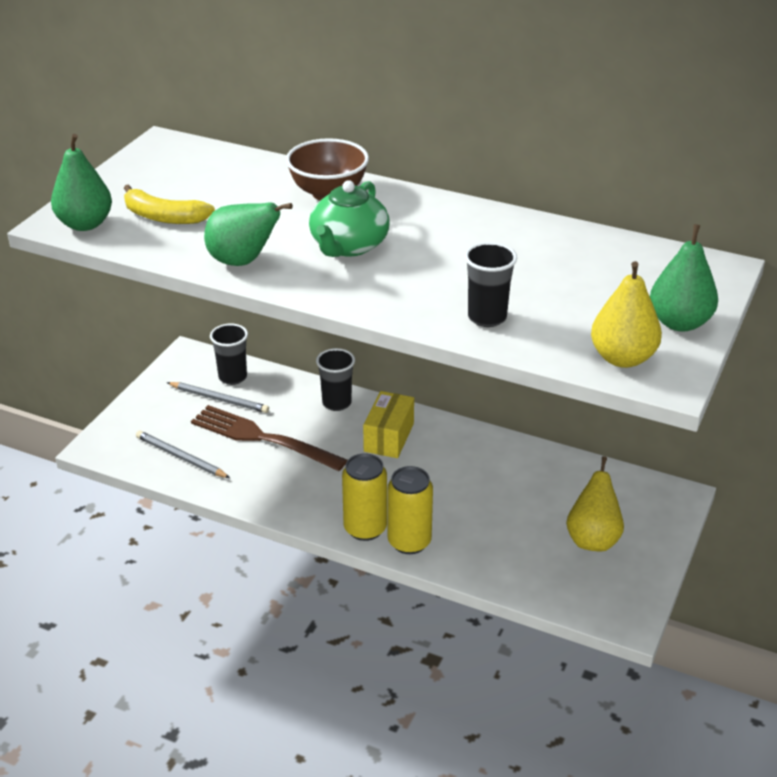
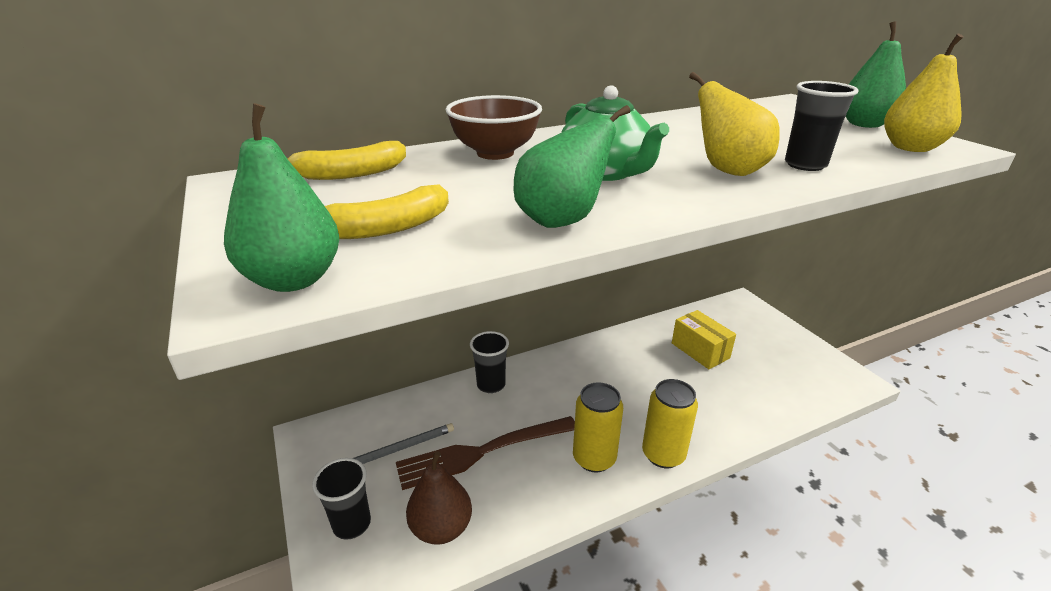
camera: 50 degrees left, 5 degrees down
grey pencil [136,431,230,478] -> brown pear [406,451,472,545]
black cup [210,323,248,385] -> black cup moved to [312,458,371,540]
yellow box [363,391,414,458] -> yellow box moved to [672,310,736,369]
yellow can [388,466,433,554] -> yellow can moved to [573,382,623,473]
yellow pear [566,456,624,552] -> yellow pear moved to [689,72,780,176]
none -> yellow banana [287,141,406,180]

